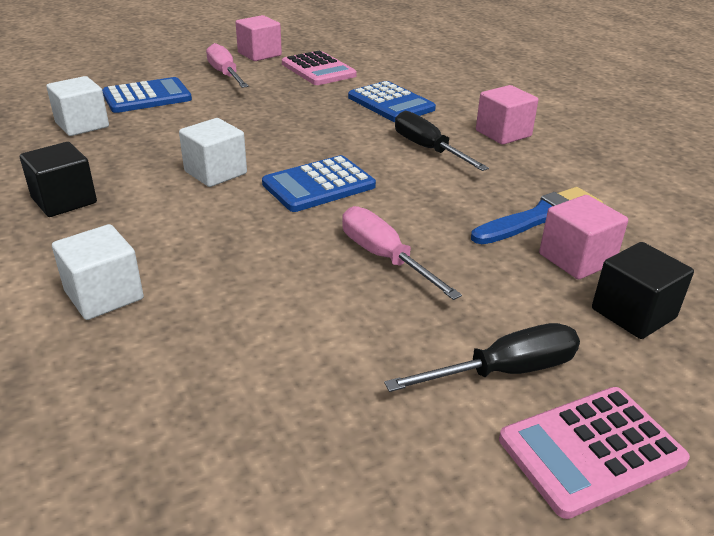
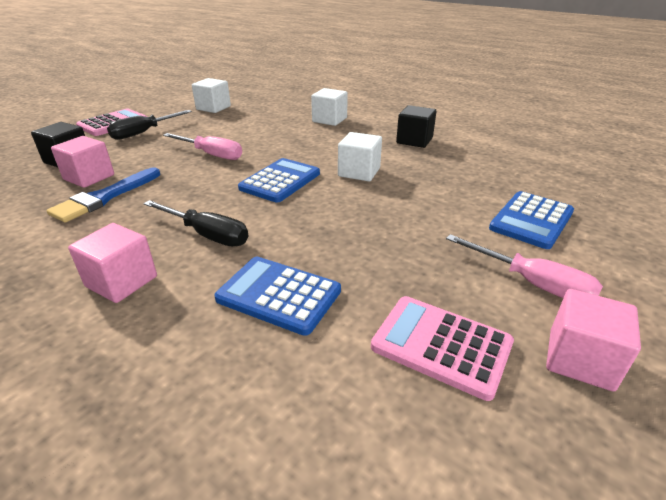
camera: 155 degrees right, 0 degrees up
white cube [46,76,109,136] -> white cube moved to [192,78,231,113]

